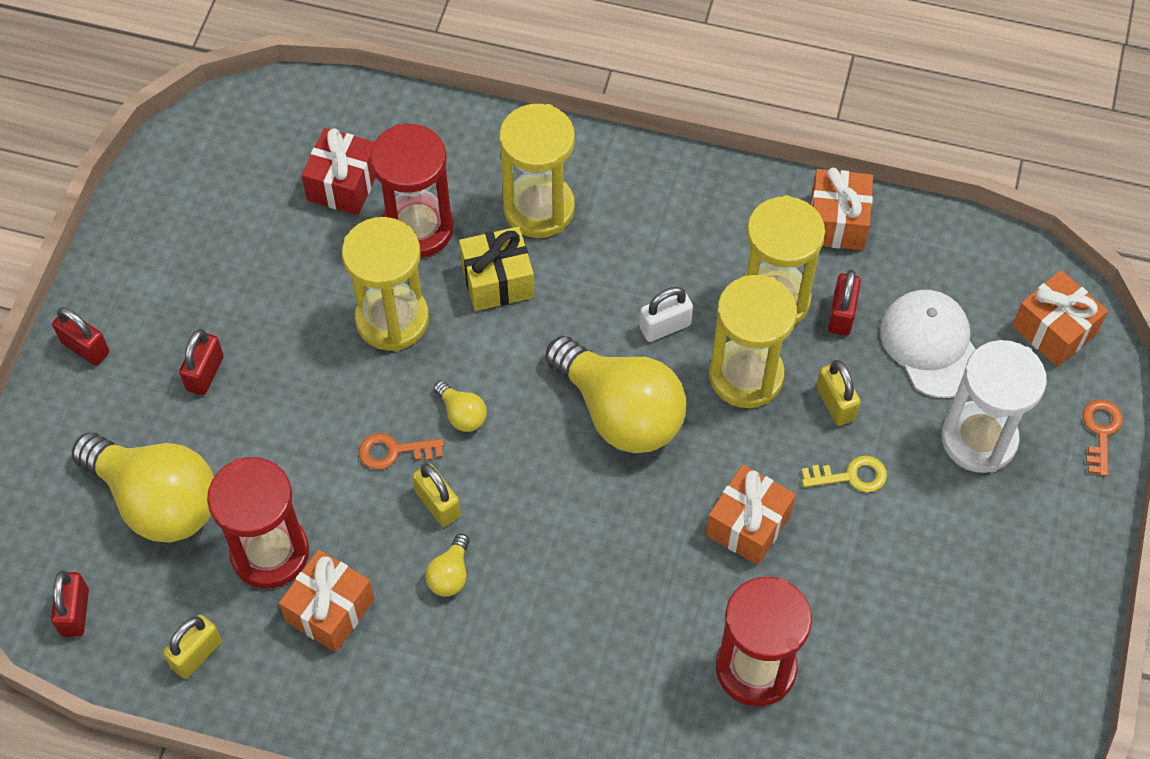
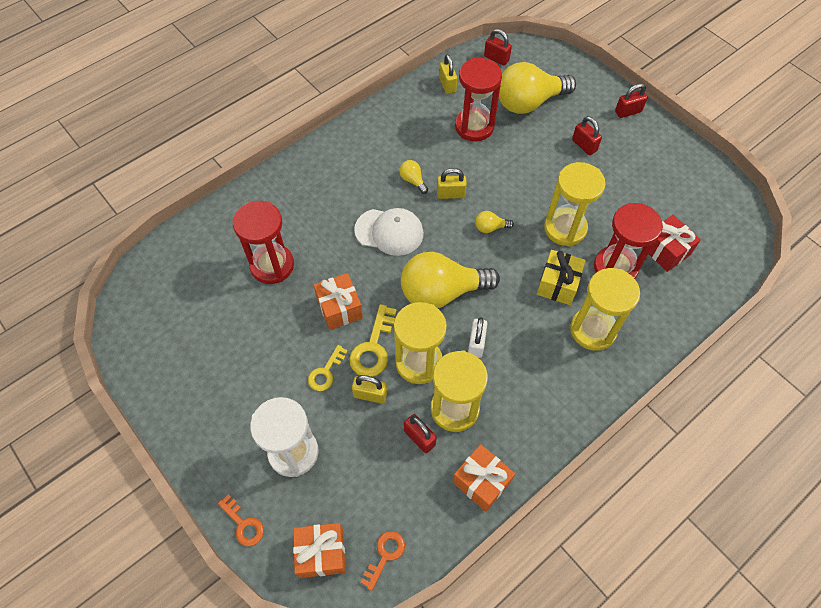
camera: 125 degrees right, 0 degrees up
orange gift [279,550,374,652] -> none
orange key [359,433,444,470] -> orange key moved to [361,531,405,591]
white cap [880,290,976,398] -> white cap moved to [354,208,424,256]
none -> yellow key [349,304,397,377]

